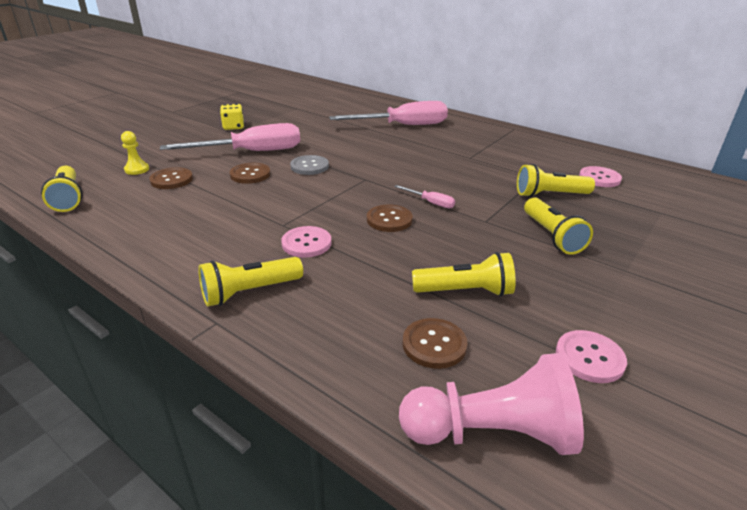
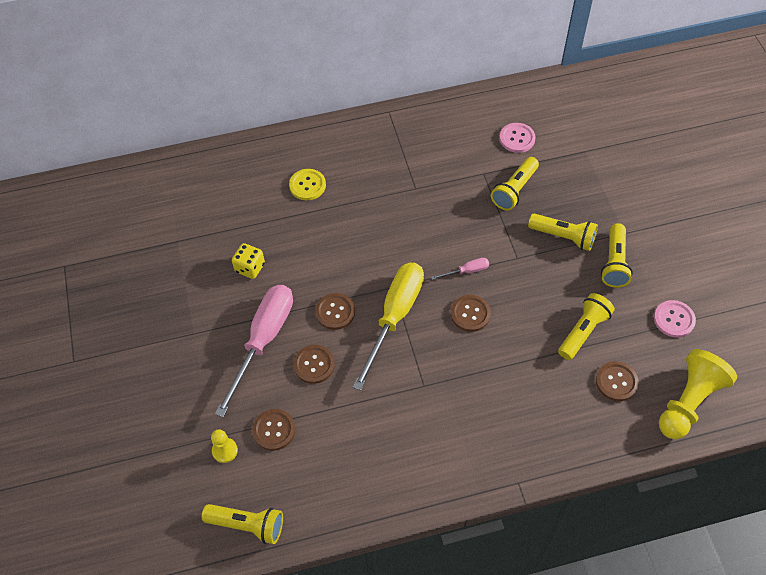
camera: 50 degrees left, 25 degrees up
yellow flashlight [198,257,303,307] -> yellow flashlight moved to [601,223,633,288]
yellow dice [220,104,244,130] -> yellow dice moved to [232,243,265,279]
pink button [281,226,332,258] -> none
grey button [290,155,329,175] -> brown button [315,293,355,330]
pink screwdriver [329,101,448,125] -> yellow button [289,169,326,200]
pink pawn [399,353,584,455] -> yellow pawn [659,349,737,439]
none -> yellow screwdriver [353,263,424,391]

